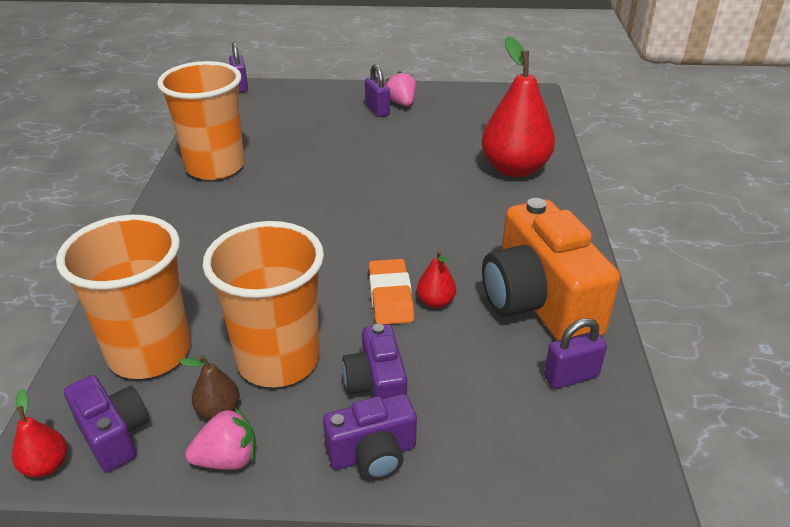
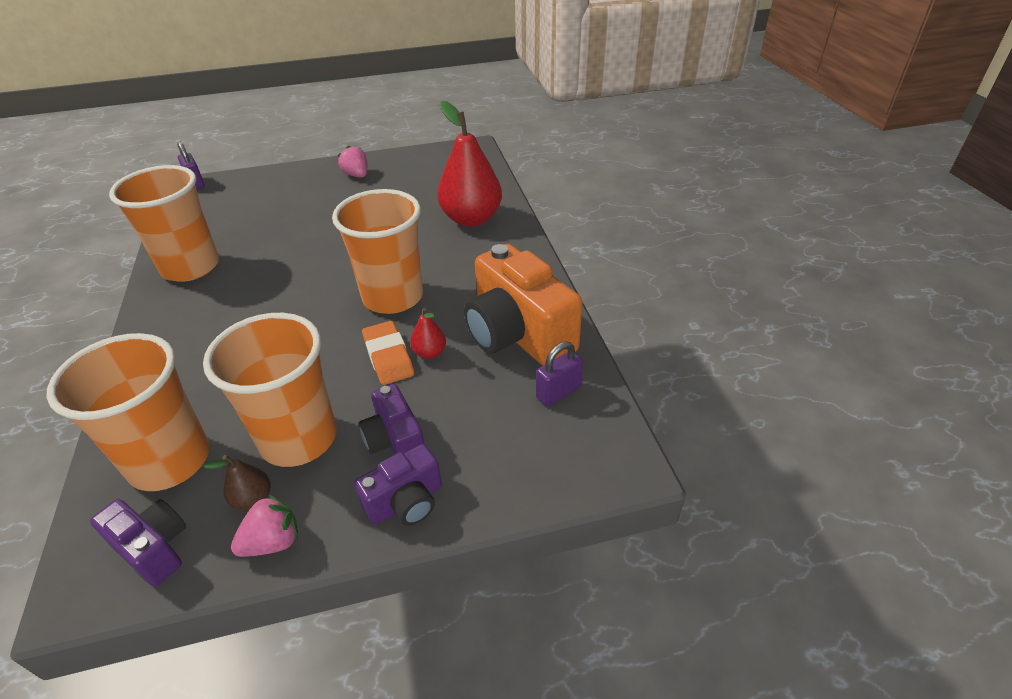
camera: 15 degrees left, 5 degrees up
red pear [12,389,67,477] -> none
purple padlock [365,64,390,117] -> none
none -> orange cup [332,189,423,314]

